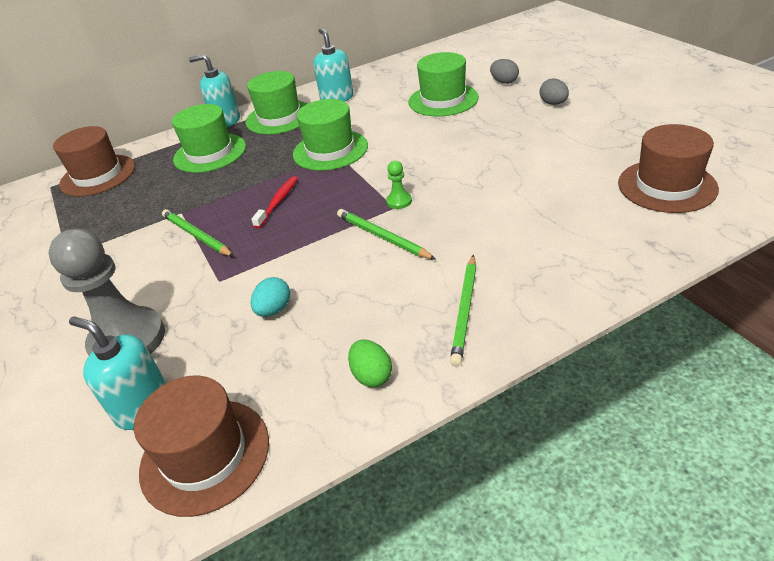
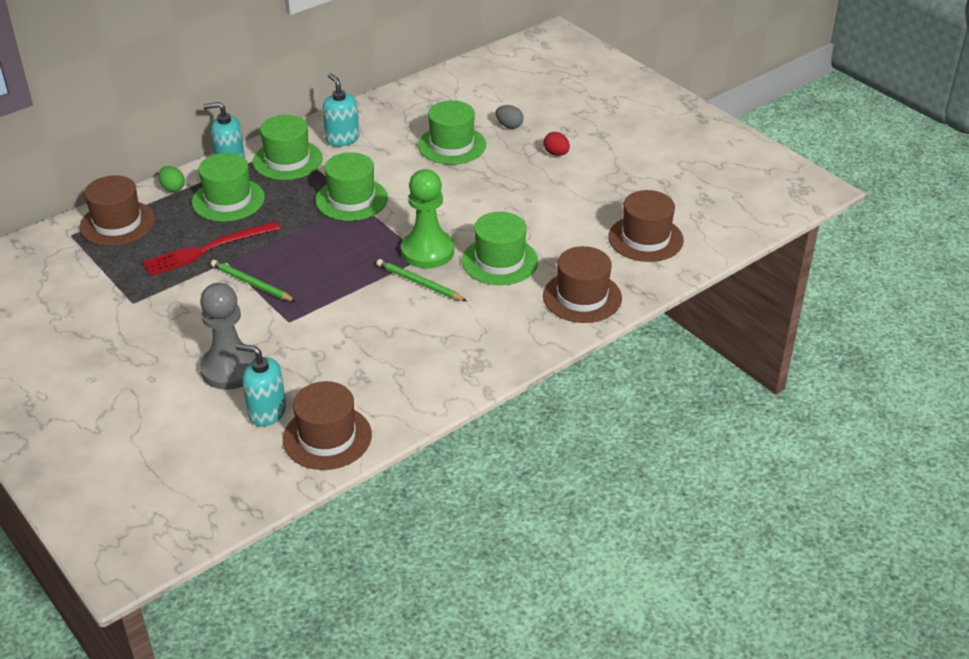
camera: 15 degrees left, 0 degrees up
red toothbrush [251,176,298,228] -> none
turquoise egg [251,277,290,317] -> none
green egg [348,340,392,387] -> green egg moved to [158,166,185,192]
green pawn [386,161,412,209] -> green pawn [401,169,454,268], size x2.42
green pencil [450,254,476,366] -> none
grey egg [540,79,569,105] -> red egg [543,132,570,156]
none -> red fork [143,221,280,276]
none -> green hat [462,212,538,285]
none -> brown hat [543,246,622,323]

